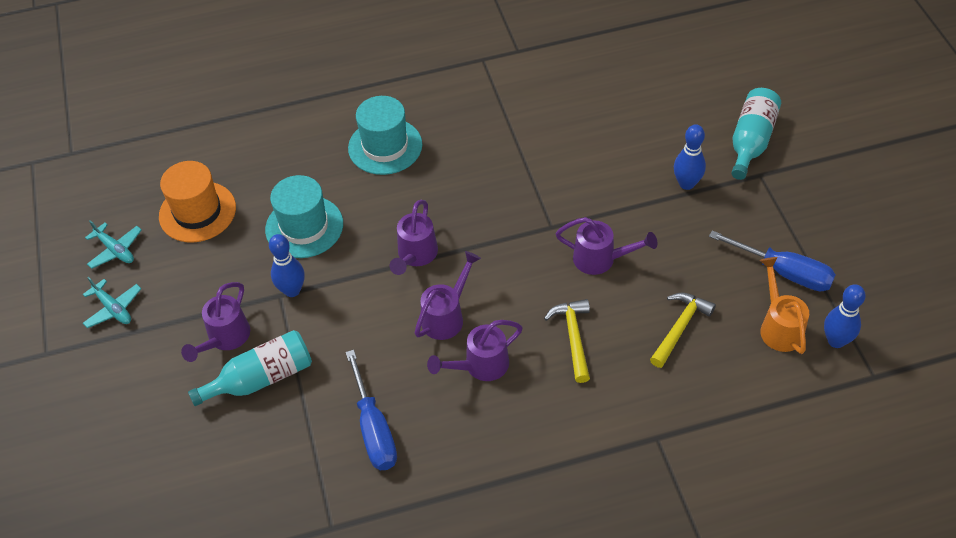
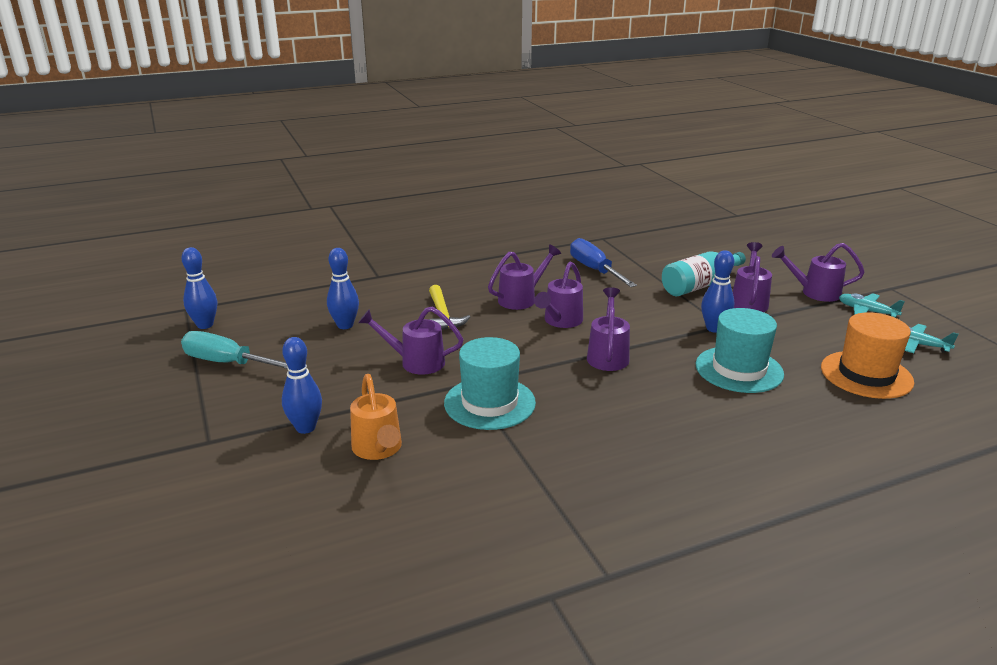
camera: 170 degrees right, 25 degrees down
turquoise hat [348,96,422,175] -> turquoise hat moved to [444,337,536,430]
yellow hammer [650,292,716,368] -> blue bowling pin [327,248,359,329]
blue screwdriver [709,230,836,291] -> turquoise screwdriver [181,331,288,369]
turquoise bottle [731,88,781,180] -> none
orange watering can [760,257,809,354] -> orange watering can moved to [350,374,402,460]
none -> purple watering can [772,243,865,302]

